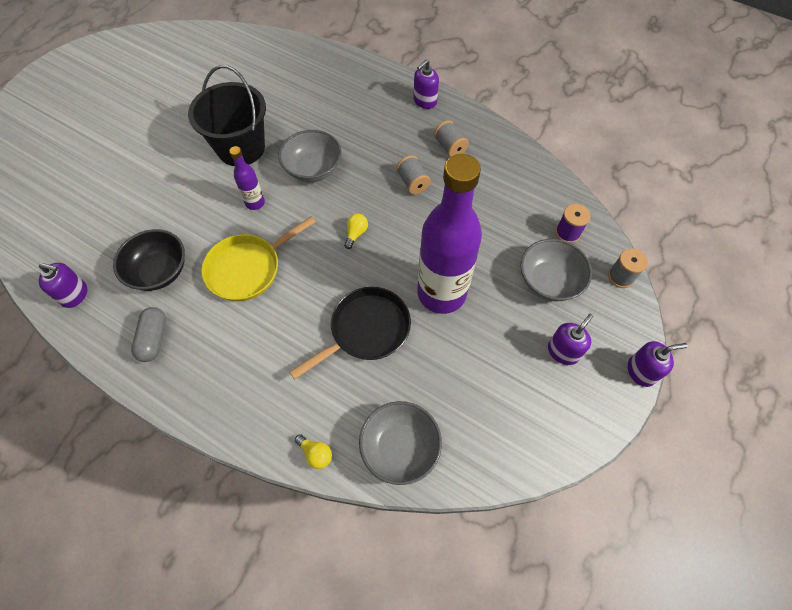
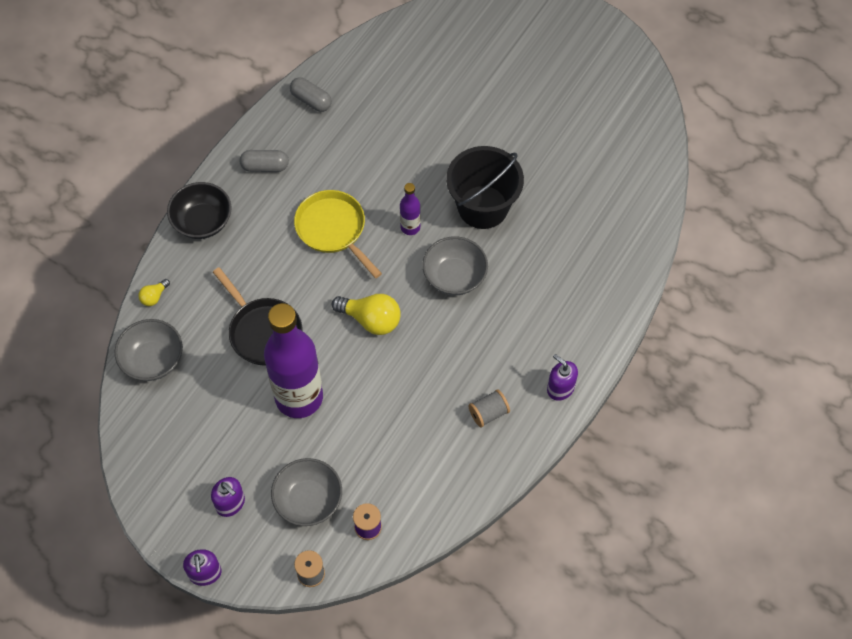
camera: 90 degrees right, 0 degrees up
purple soap dispenser [39,263,87,308] -> grey capsule [290,77,332,112]
black bowl [113,229,185,291] -> black bowl moved to [167,182,232,239]
yellow light bulb [344,213,368,249] -> yellow light bulb [332,294,401,335], size x1.95
grey spool [396,155,431,194] -> none

